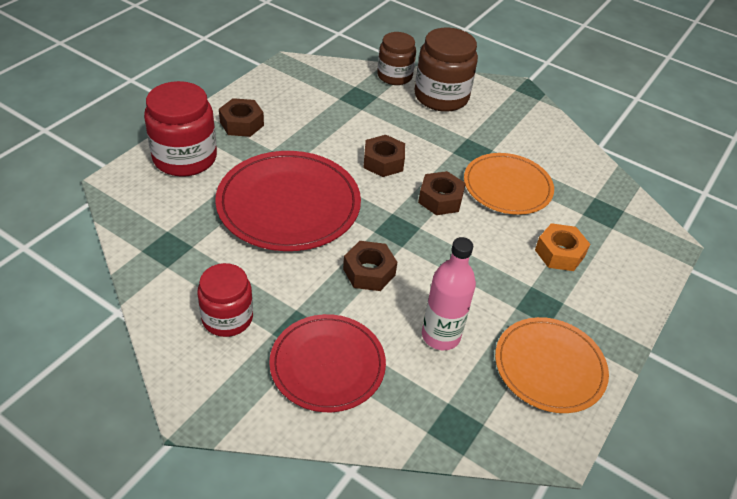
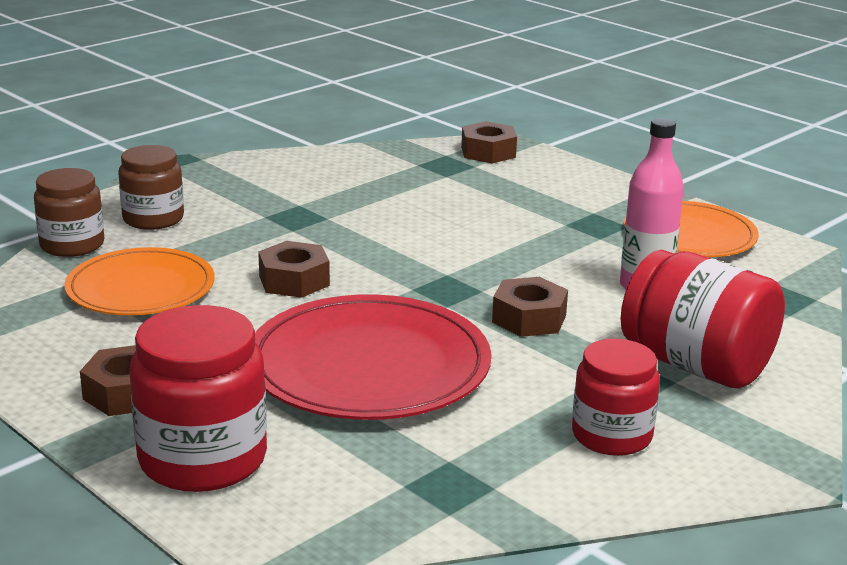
camera: 75 degrees left, 20 degrees down
red plate [269,314,386,412] -> red jar [621,250,785,388]
brown jar [415,28,478,112] -> brown jar [118,145,184,230], size x0.66
brown nut [418,171,466,215] -> brown nut moved to [461,121,517,163]
orange plate [464,153,554,215] -> orange plate moved to [64,247,215,315]
orange nut [535,223,590,271] -> none

